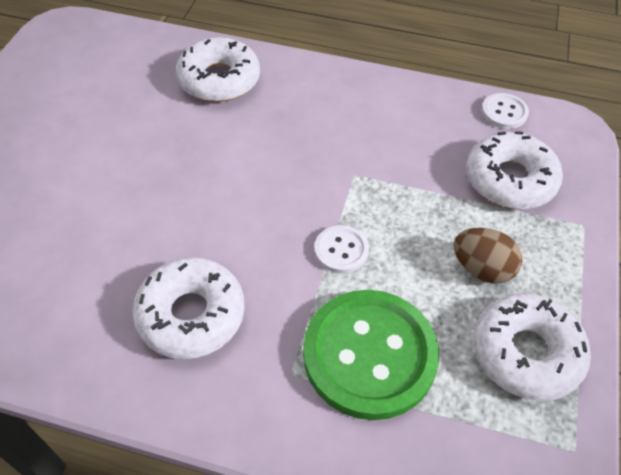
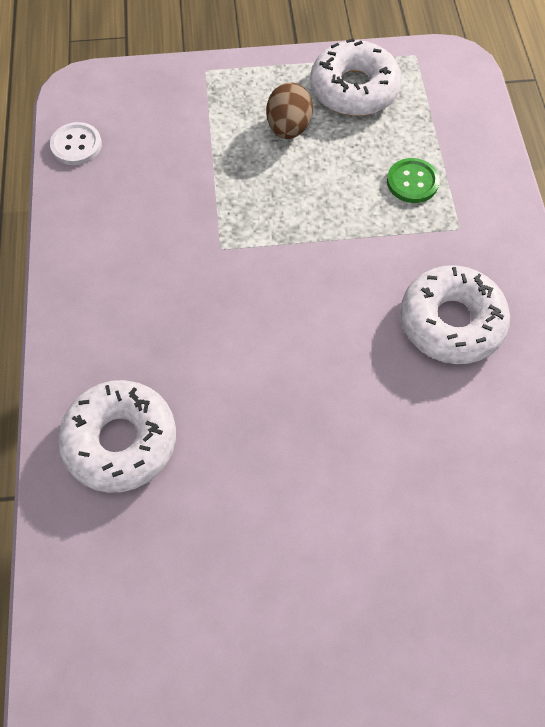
camera: 110 degrees left, 10 degrees up
green button [303,290,439,420] -> green button [387,158,440,203], size x0.45
white button [315,225,369,273] -> none
white donut [466,131,563,209] -> none

